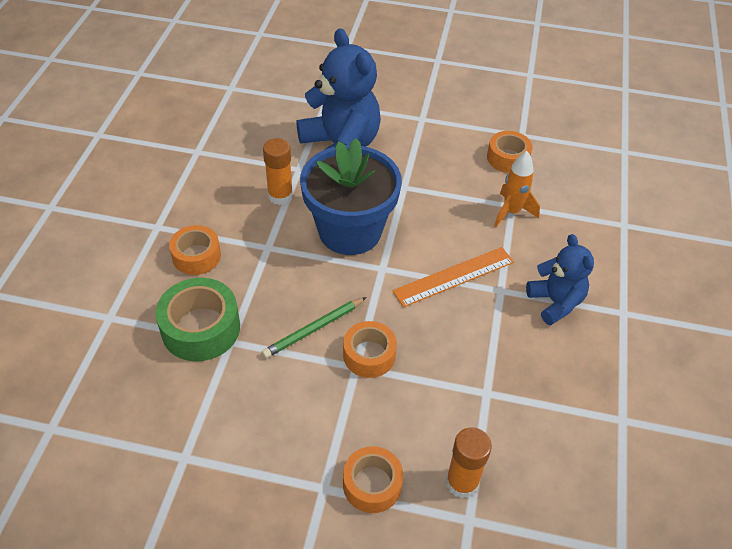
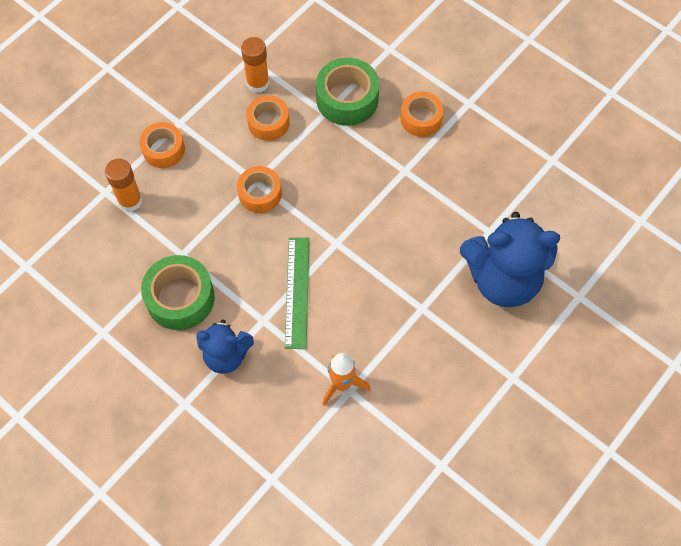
camera: 120 degrees right, 15 degrees up
green pencil [262,297,367,358] -> none
orange glue stick [263,138,293,205] -> orange glue stick moved to [241,37,270,93]
blue flower pot [300,138,402,255] -> none
orange ruler [392,247,514,307] -> green ruler [285,238,310,349]
orange tape [487,131,532,173] -> orange tape moved to [246,95,289,141]
none -> green tape [141,255,215,330]

